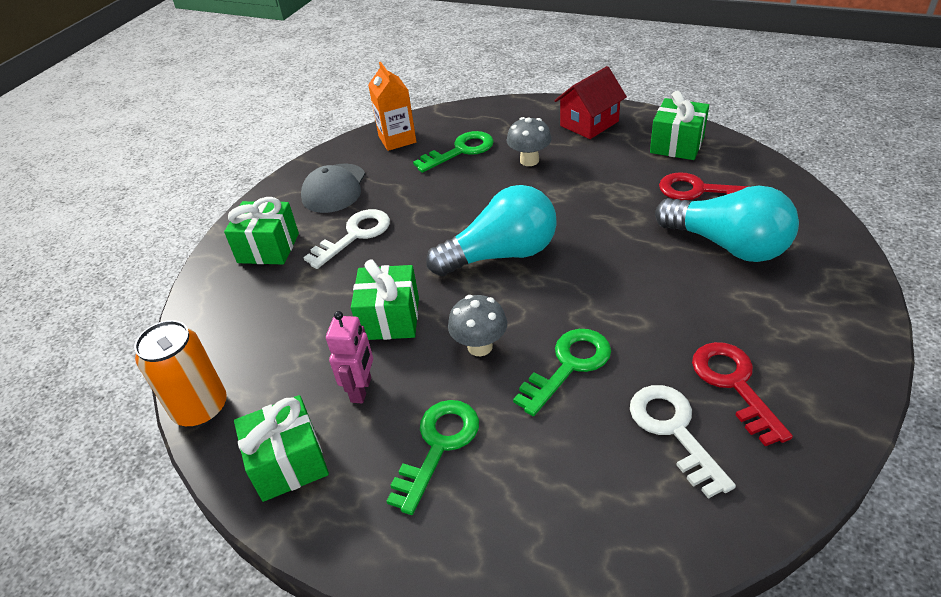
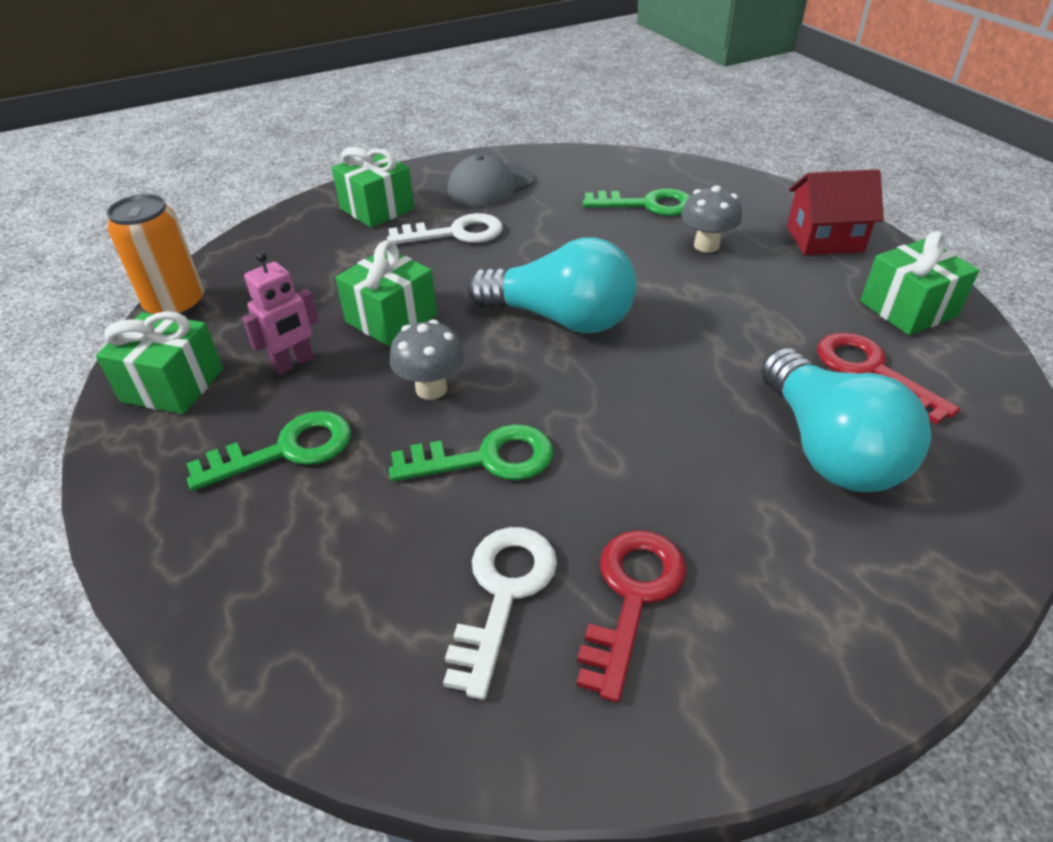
camera: 35 degrees right, 0 degrees up
orange carton [368,62,416,151] -> none

